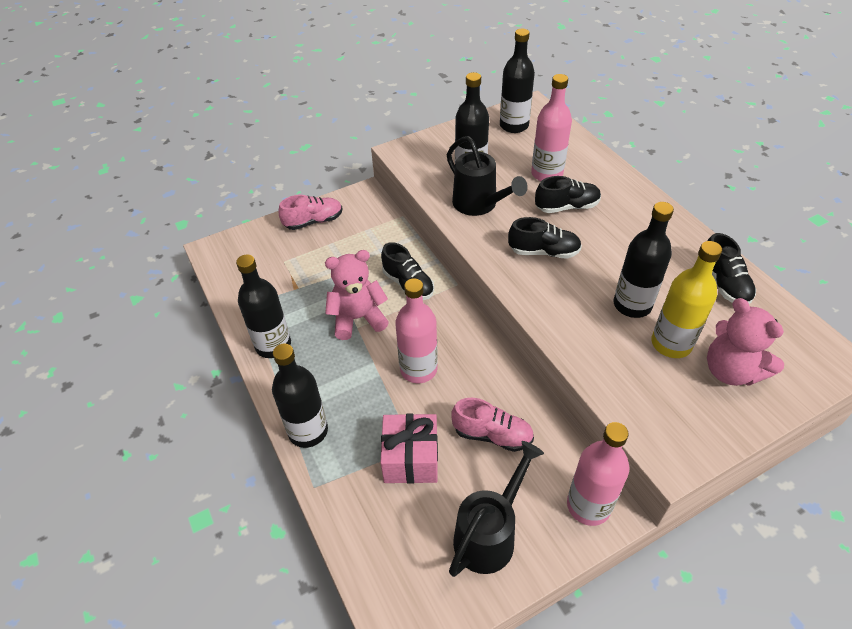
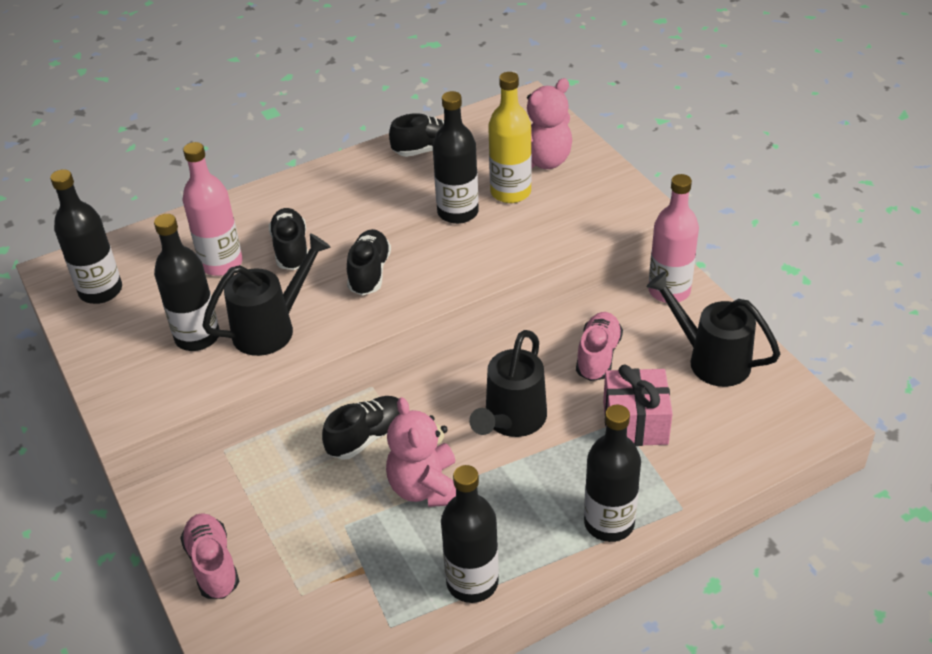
camera: 90 degrees left, 5 degrees down
pink bottle [395,278,438,383] -> black watering can [469,330,547,437]

